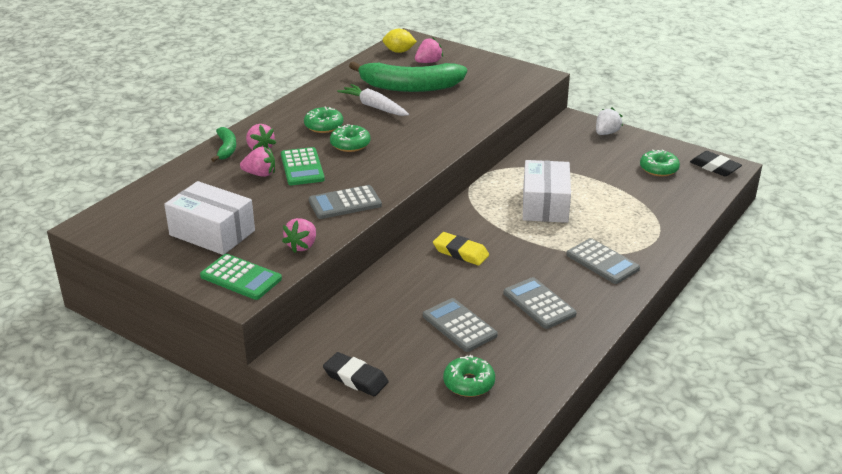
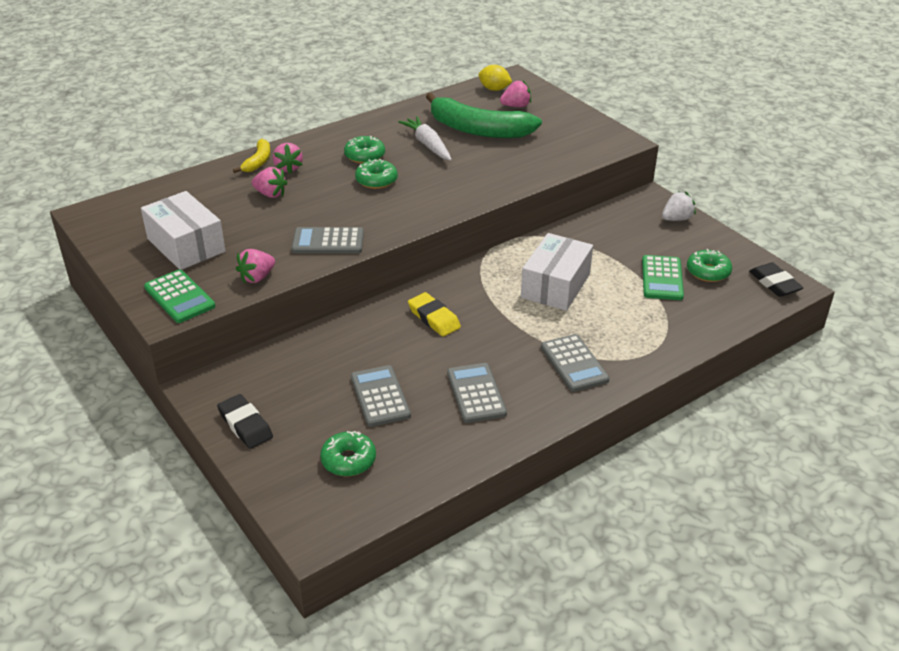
camera: 20 degrees right, 5 degrees up
green banana [211,127,236,162] -> yellow banana [233,139,270,173]
green calculator [281,147,325,185] -> green calculator moved to [642,255,684,300]

